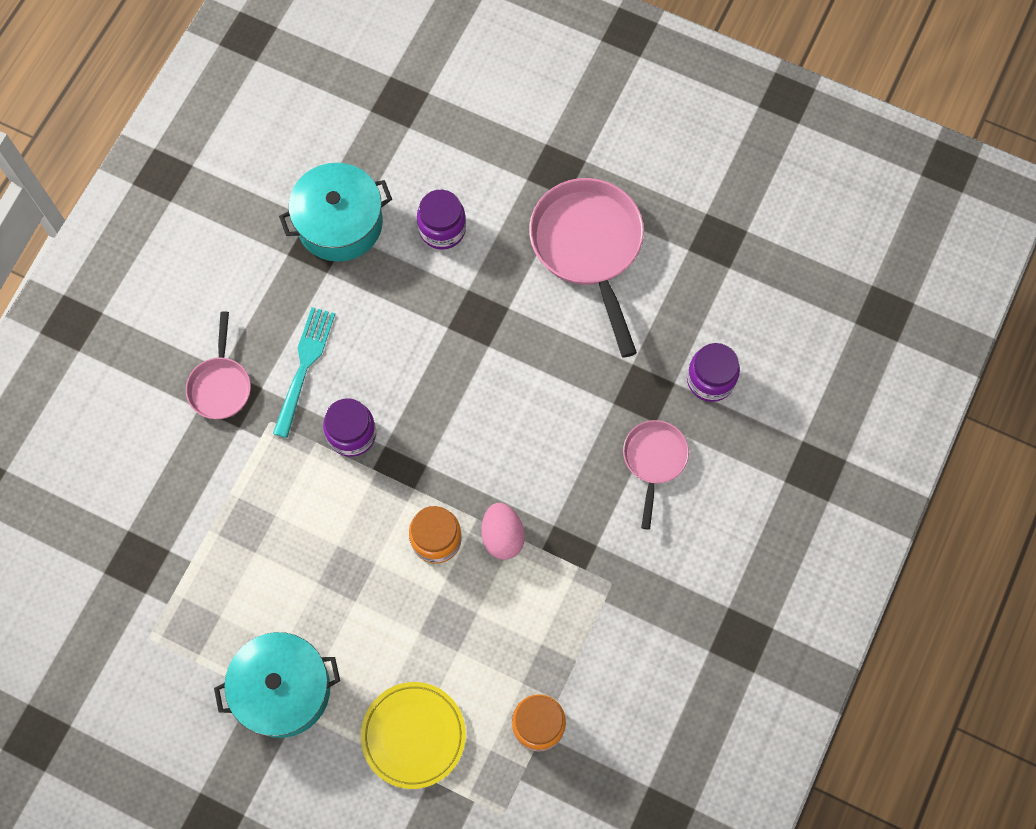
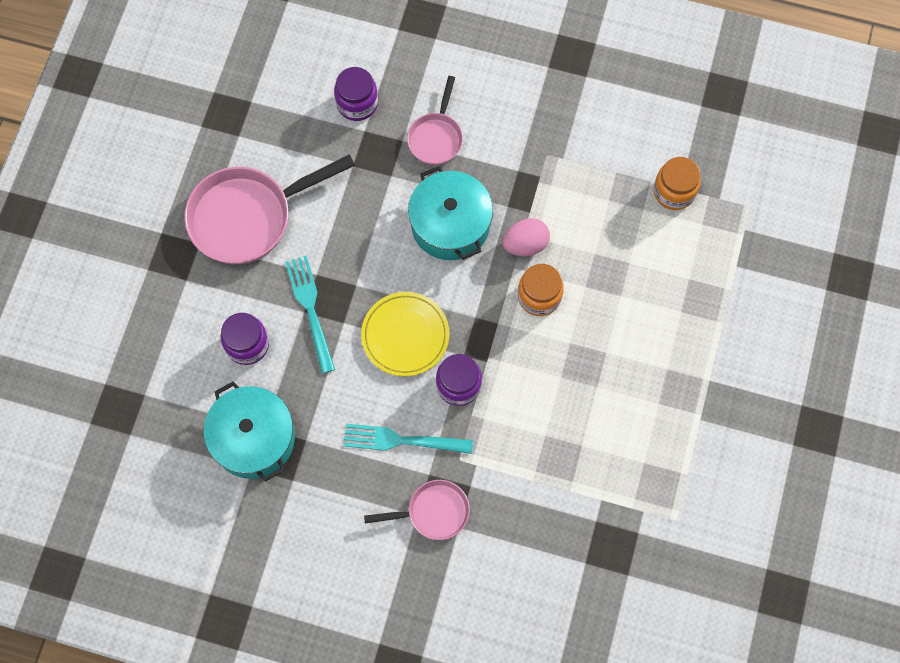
camera: 100 degrees left, 0 degrees up
turquoise pot [214,632,340,738] -> turquoise pot moved to [408,166,493,260]
yellow plate [361,682,466,789] -> yellow plate moved to [361,292,449,376]
pink pan [623,420,689,530] -> pink pan turned 75 degrees counterclockwise [407,76,463,165]
none -> turquoise fork [285,255,335,374]

